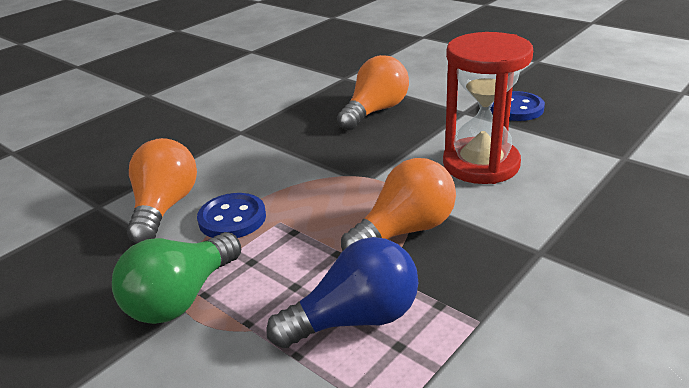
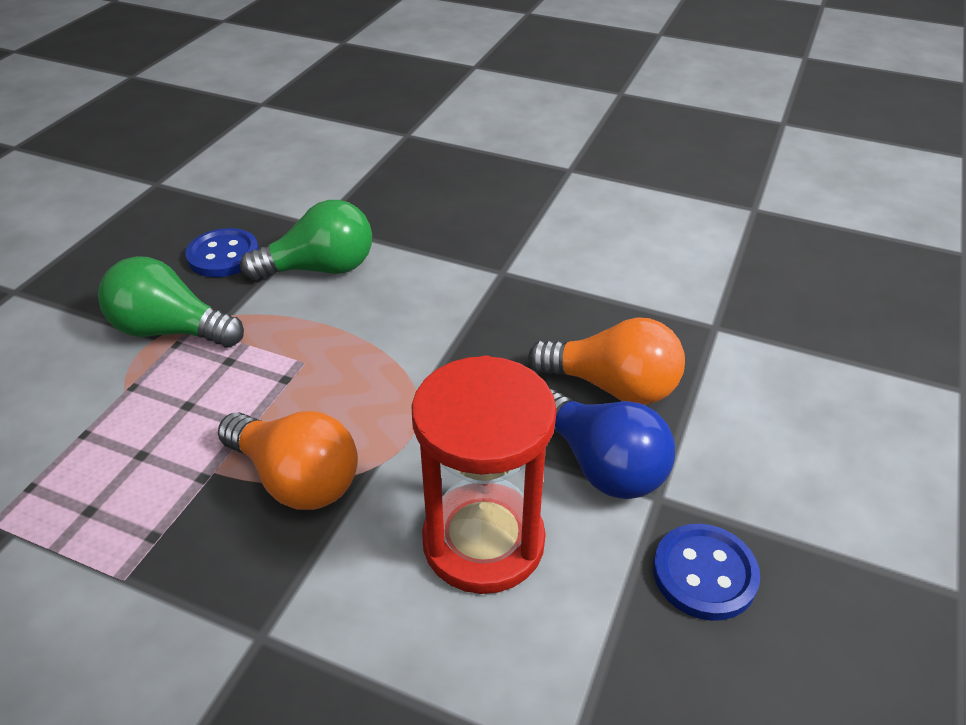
camera: 70 degrees right, 10 degrees up
orange light bulb [127,138,197,244] -> green light bulb [240,200,372,280]
blue button [197,193,266,238] -> blue button moved to [185,228,259,277]
blue light bulb [266,237,418,348] -> blue light bulb moved to [550,389,675,499]

